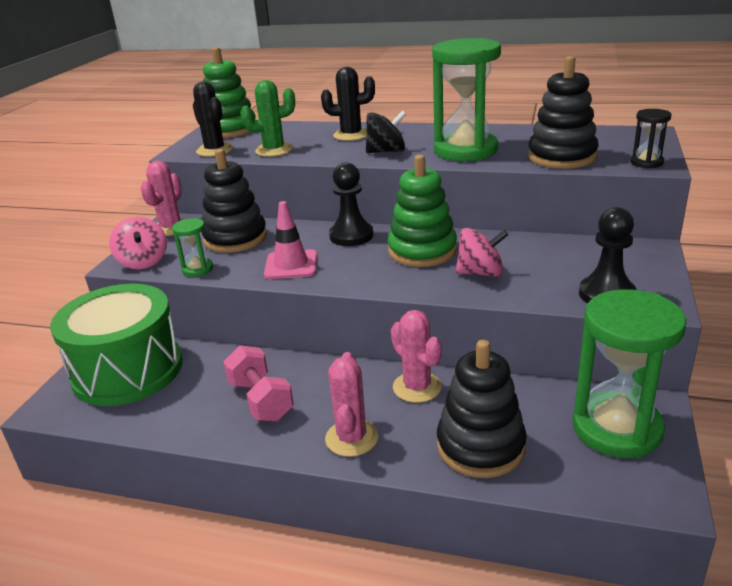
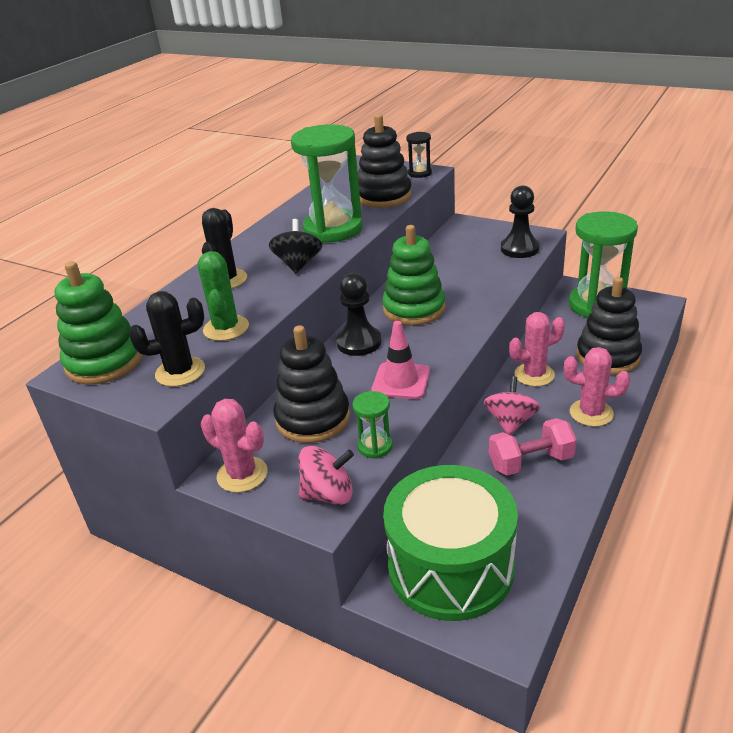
camera: 75 degrees left, 5 degrees up
pink spinning top [456,228,508,277] -> pink spinning top moved to [484,376,540,435]

